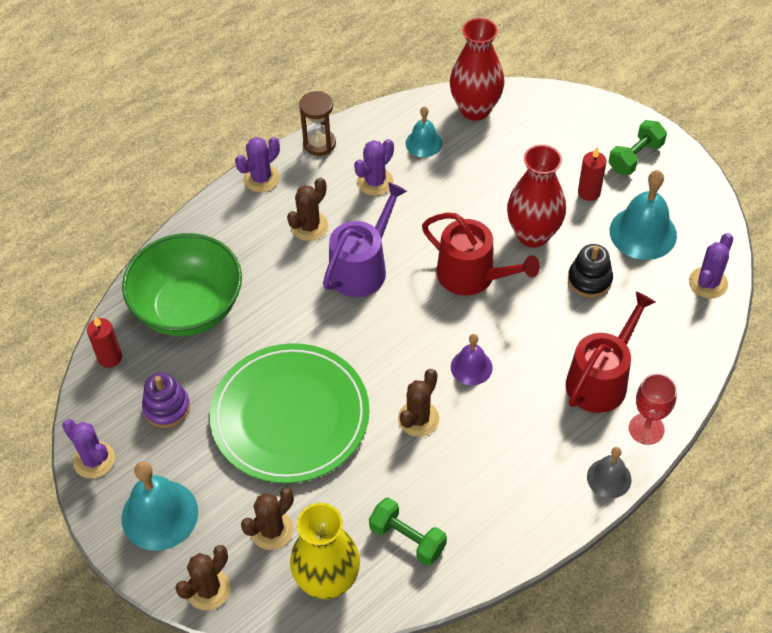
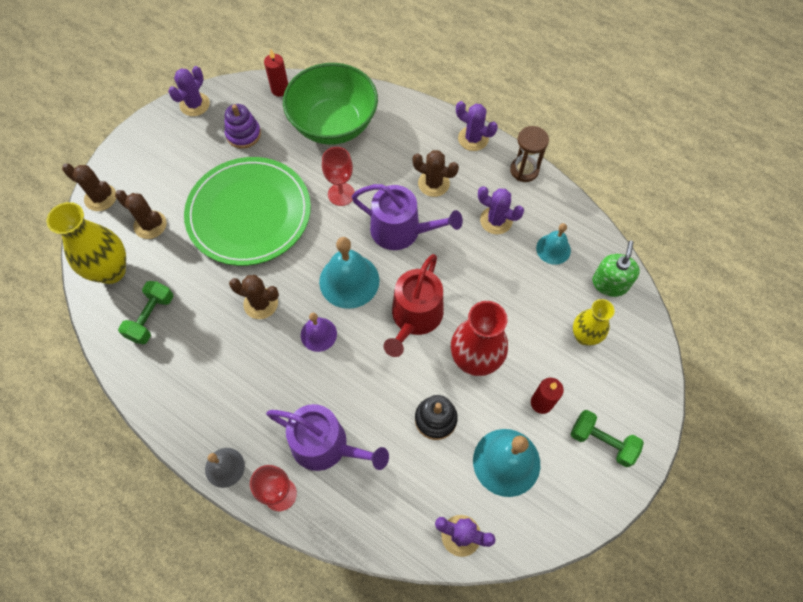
camera: 75 degrees right, 10 degrees up
turquoise bell [122,461,198,551] -> turquoise bell moved to [319,237,380,309]
red vase [450,18,504,121] -> green soap dispenser [592,240,640,297]
red watering can [566,292,656,413] -> purple watering can [266,404,389,471]
none -> red goblet [322,147,355,206]
none -> yellow vase [573,299,615,346]

